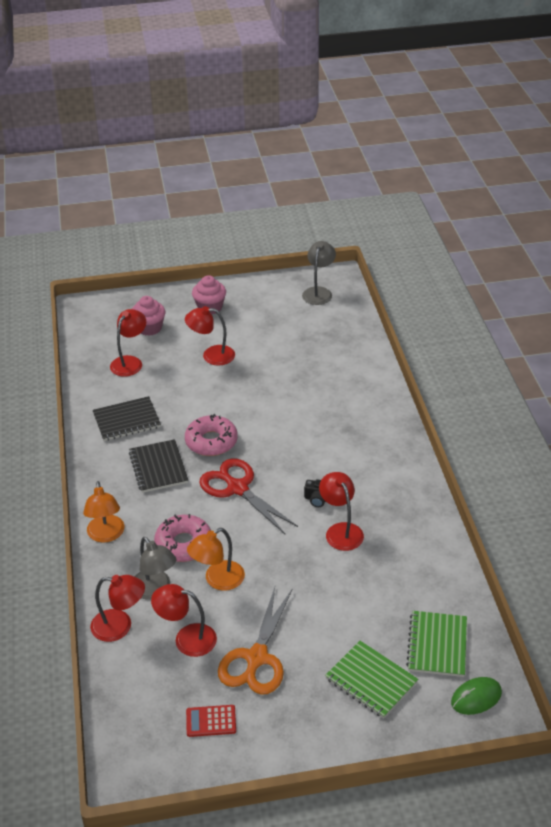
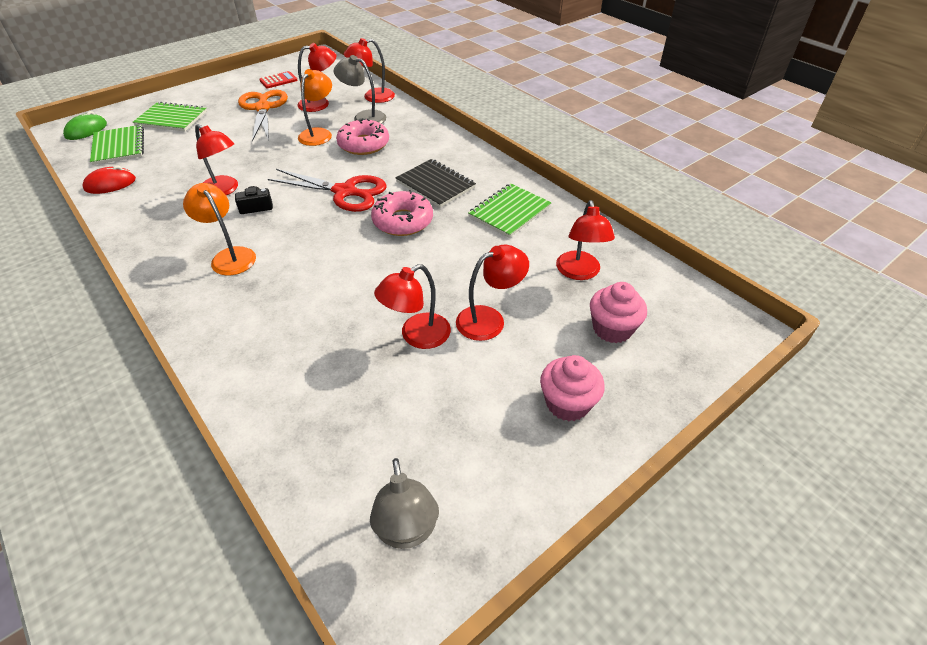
camera: 150 degrees right, 5 degrees up
orange lamp [83,481,124,543] -> orange lamp moved to [183,183,256,275]
black notebook [93,396,161,441] -> green notebook [468,183,552,238]
none -> red mouse [82,166,136,194]
none -> red lamp [374,264,451,349]

